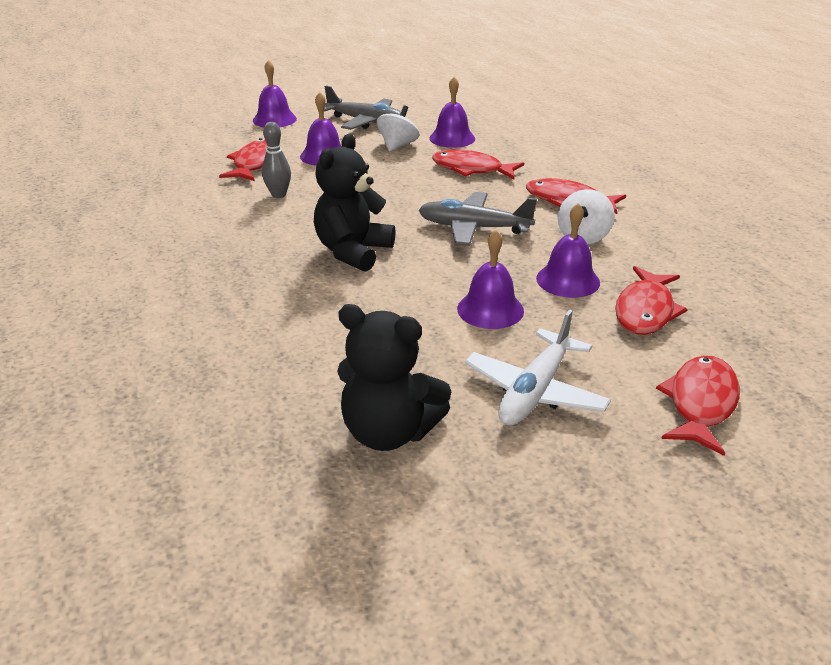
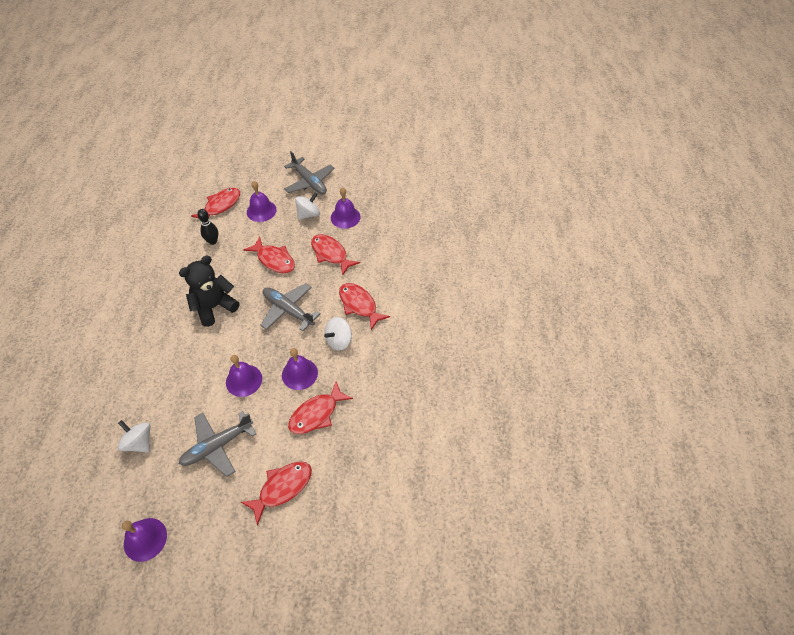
camera: 25 degrees right, 20 degrees up
purple bell [253,60,297,127] -> purple bell moved to [122,518,167,562]
grey bowling pin [262,122,291,198] -> black bowling pin [197,209,218,245]
black teddy bear [337,304,451,451] -> white spinning top [118,420,150,453]
white plane [465,309,611,425] -> grey plane [179,411,256,477]
none -> red fish [244,237,295,273]

